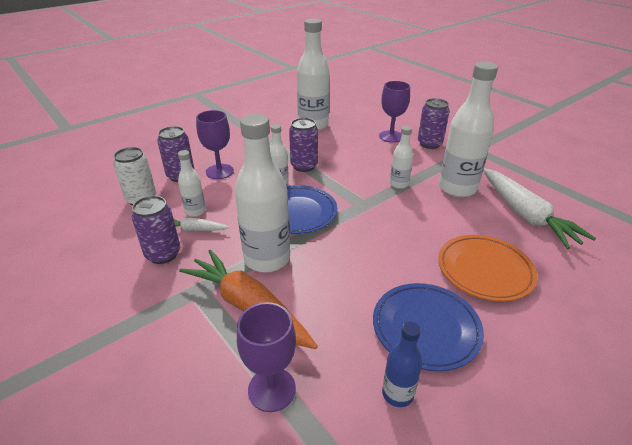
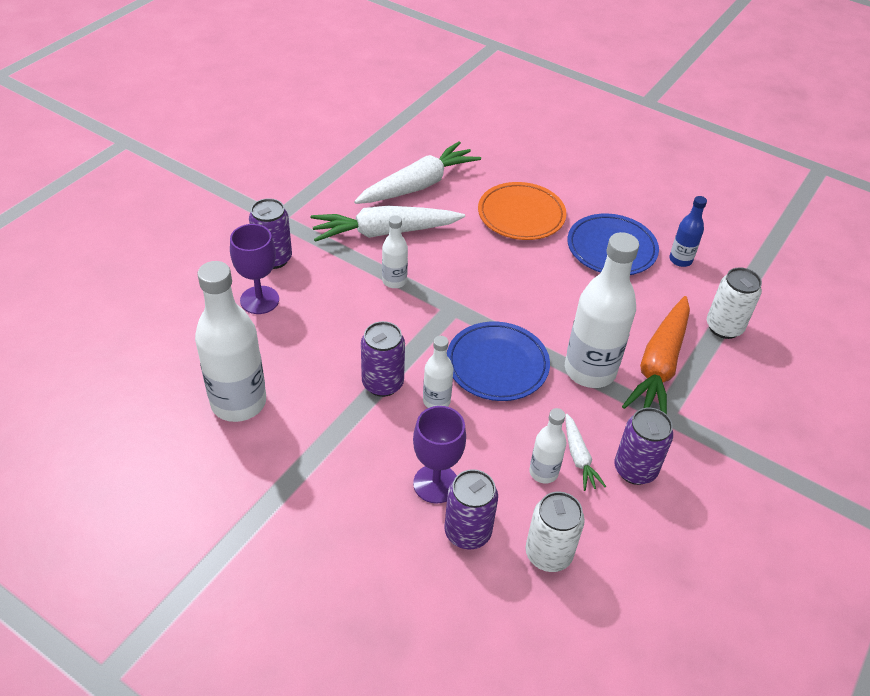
camera: 110 degrees left, 10 degrees up
purple goblet [237,302,296,412] -> white can [707,267,762,339]
white bottle [439,62,498,197] -> white carrot [311,206,465,242]

